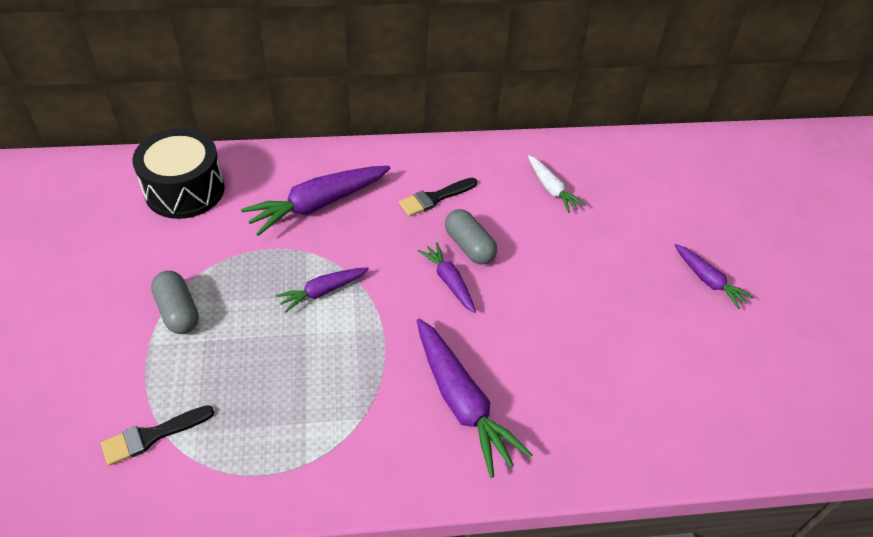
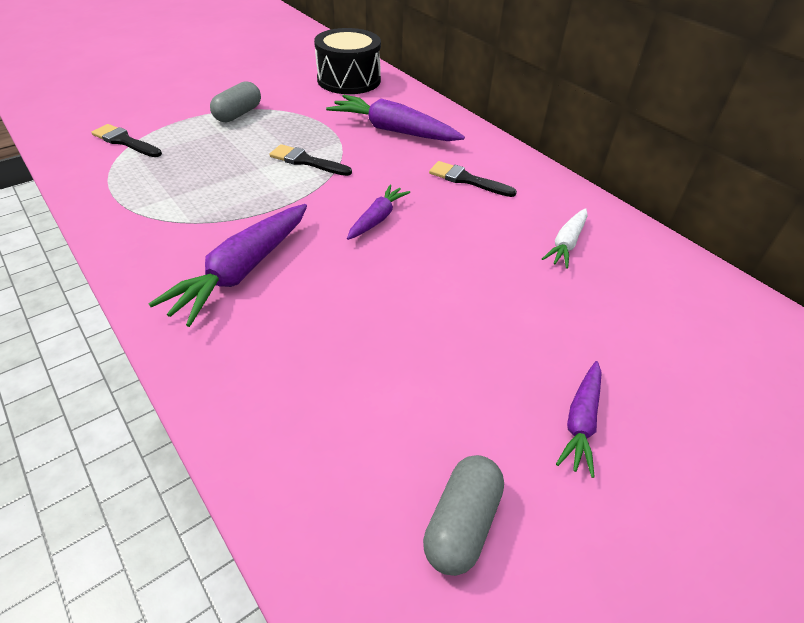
camera: 60 degrees right, 5 degrees down
purple carrot [276,267,369,313] -> black brush [269,144,352,176]
grey capsule [445,209,497,265] -> grey capsule moved to [423,455,504,576]

